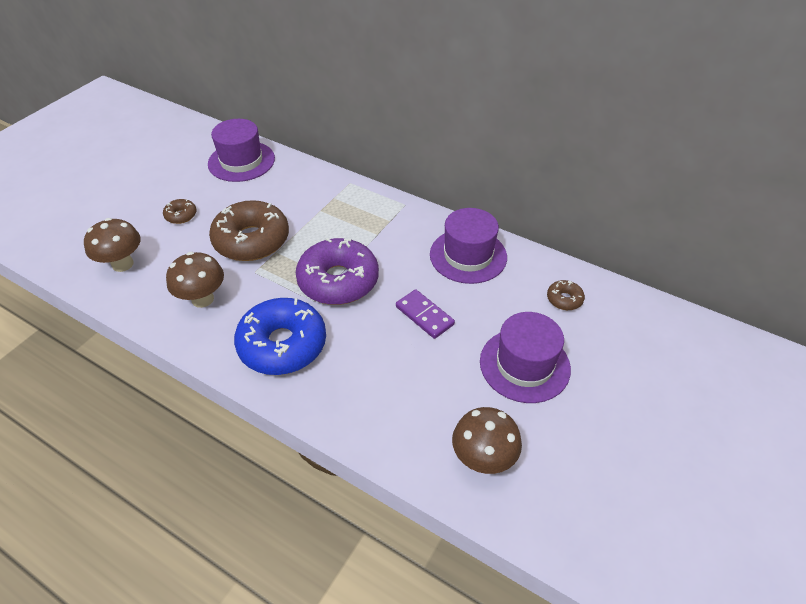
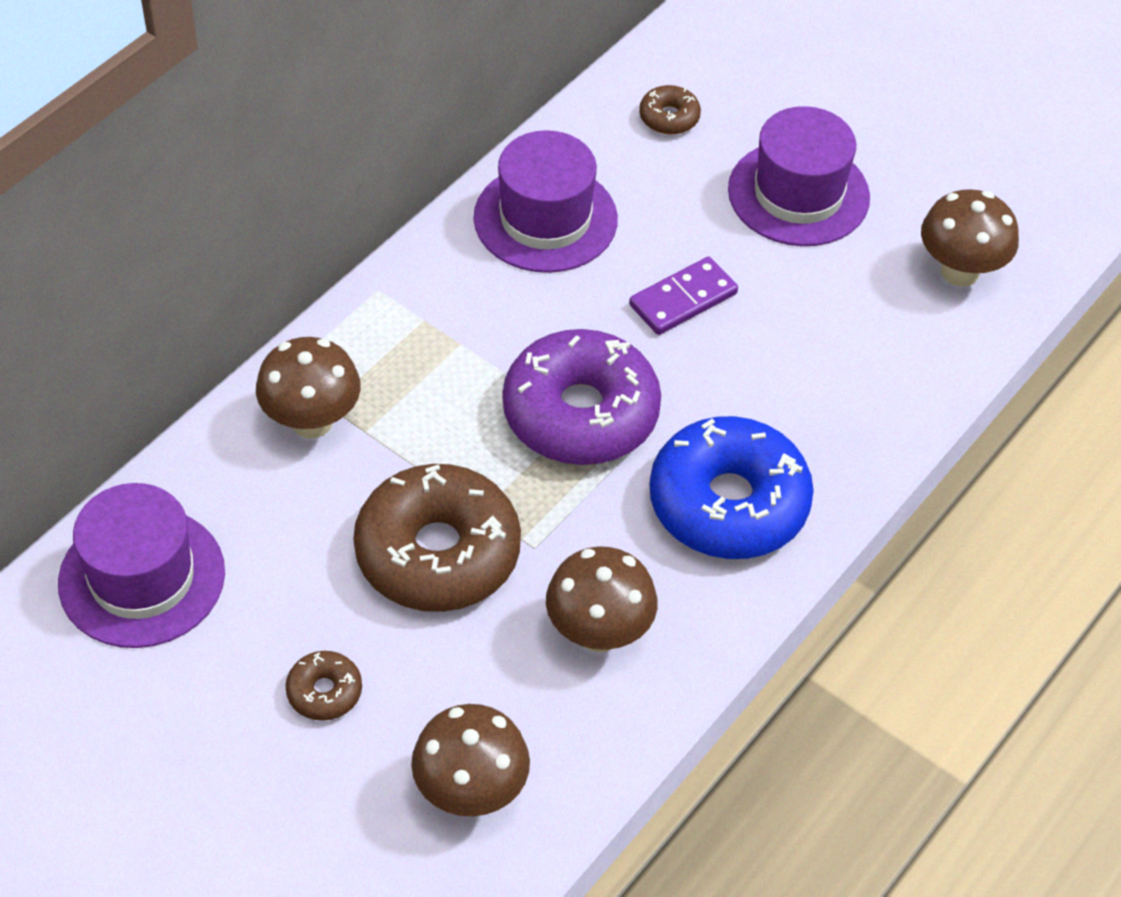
camera: 85 degrees left, 5 degrees up
none -> brown mushroom [256,337,361,438]

